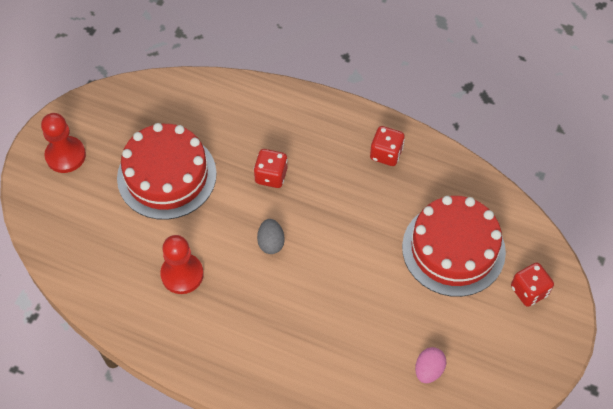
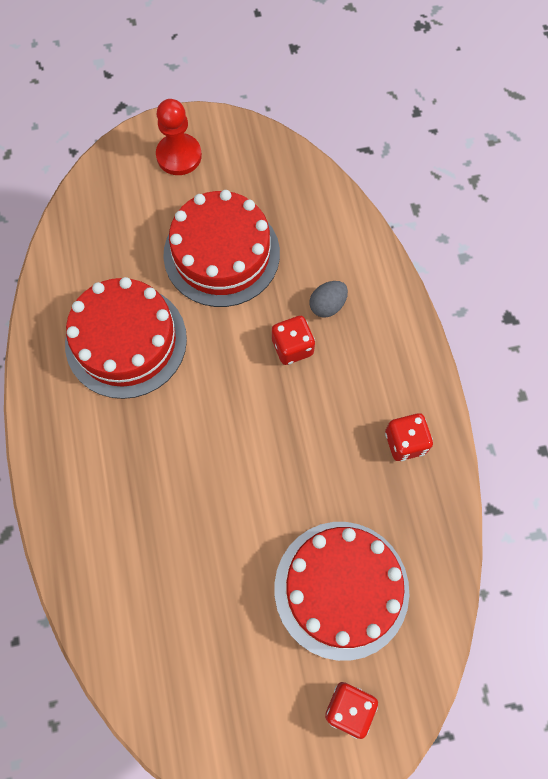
camera: 55 degrees right, 10 degrees up
red pawn [160,235,204,294] -> red cake [65,277,187,399]
grey egg [257,219,285,254] -> grey egg moved to [309,281,348,318]
pink egg [415,347,447,383] -> none

